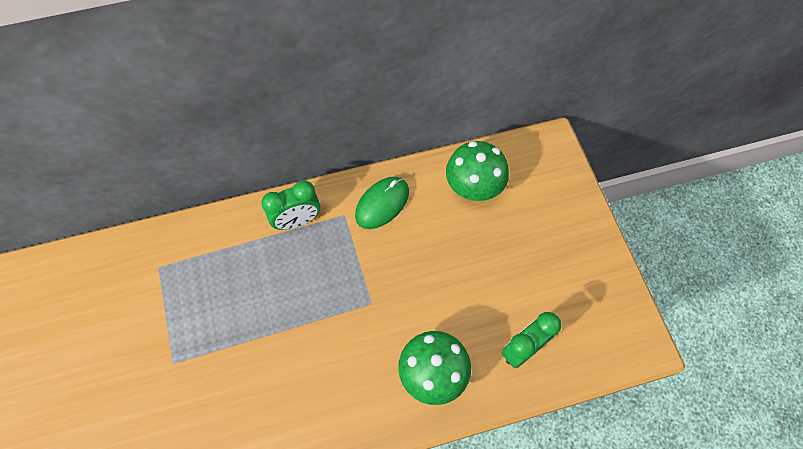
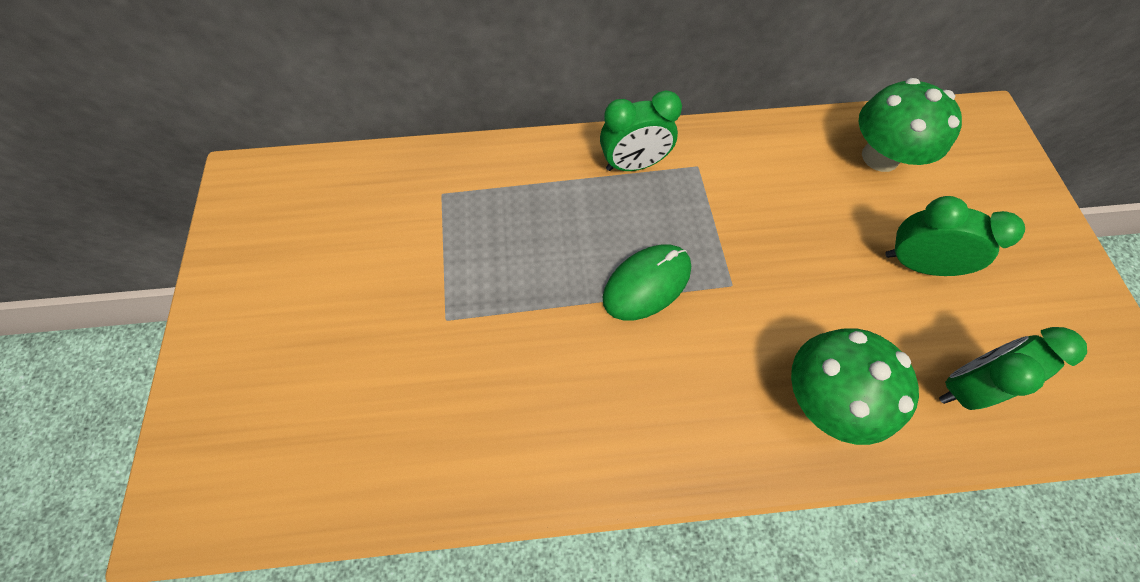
camera: 10 degrees right, 0 degrees up
green mouse [355,177,409,229] -> green mouse moved to [603,245,691,320]
none -> green clock [885,196,1025,276]

